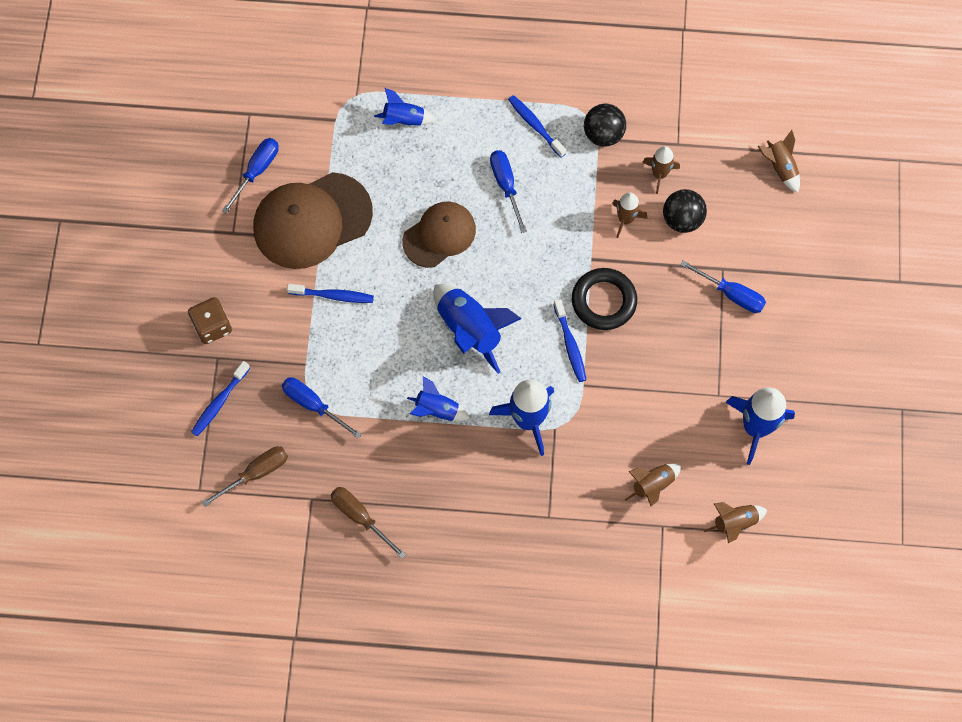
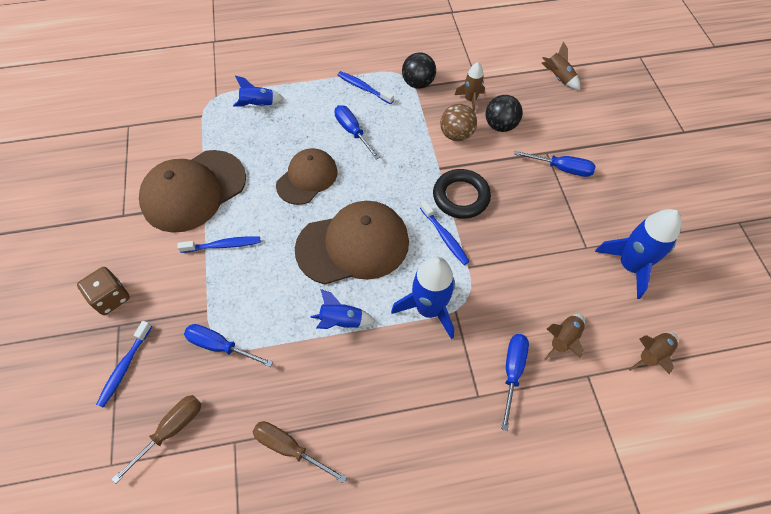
camera: 15 degrees left, 10 degrees down
blue screwdriver [222,138,279,214] -> blue screwdriver moved to [501,334,529,431]
blue rocket [433,284,522,374] -> brown cap [295,201,409,285]
brown rocket [612,192,647,238] -> brown ball [440,104,477,141]

